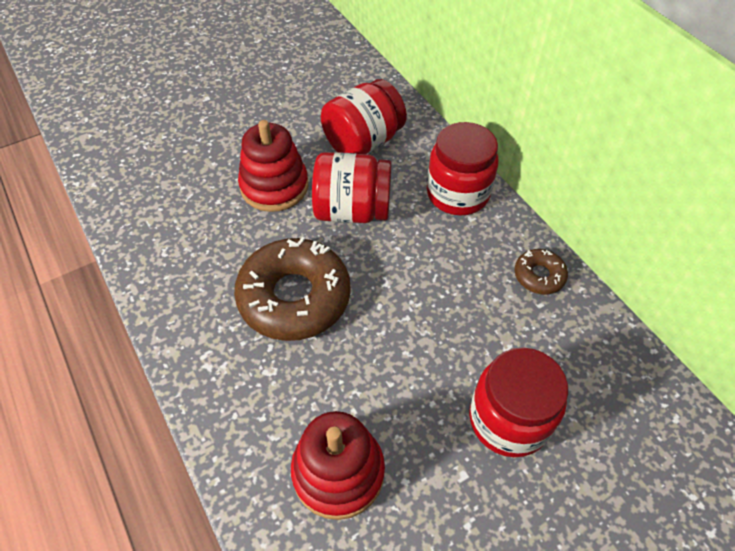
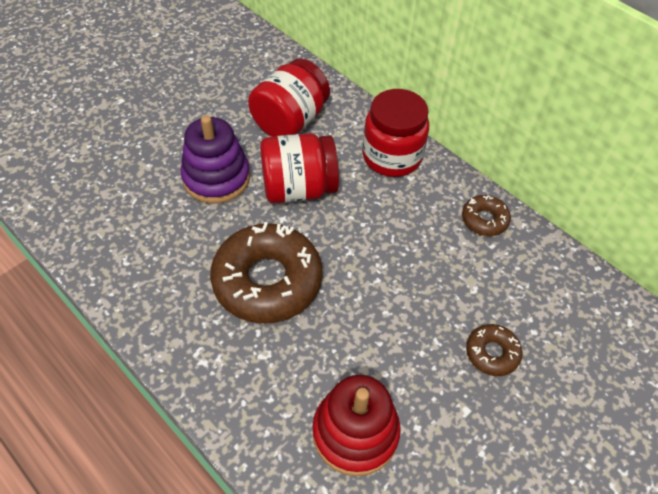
camera: 15 degrees left, 0 degrees up
red stacking toy [238,120,308,212] -> purple stacking toy [180,115,250,204]
red jar [469,347,568,457] -> brown donut [466,324,522,376]

